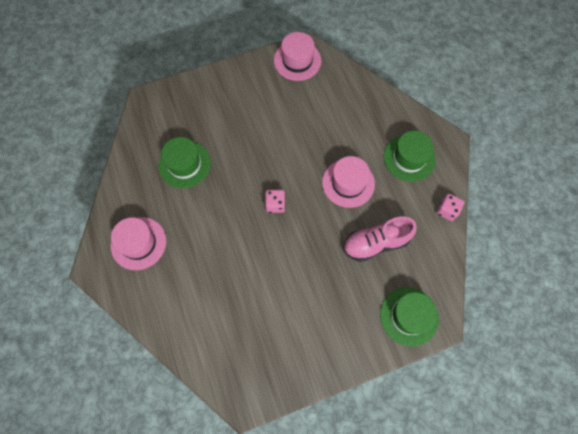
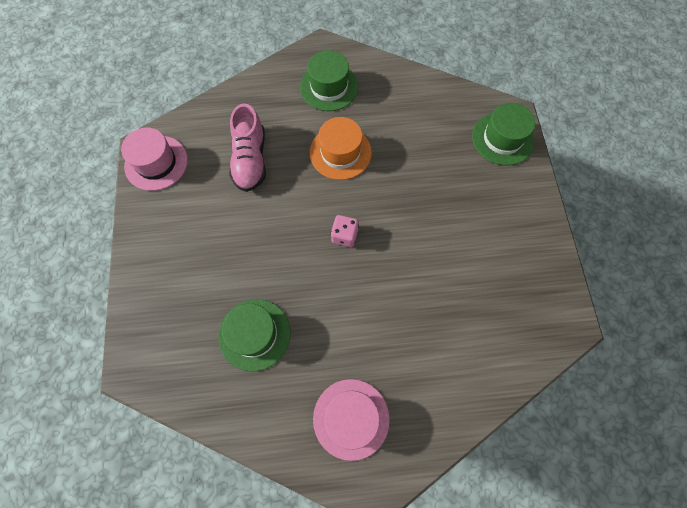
camera: 75 degrees left, 0 degrees up
pink hat [322,156,375,208] -> orange hat [310,117,372,180]
pink shoe [343,217,417,262] -> pink shoe moved to [229,104,266,192]
pink dice [436,194,465,221] -> none

